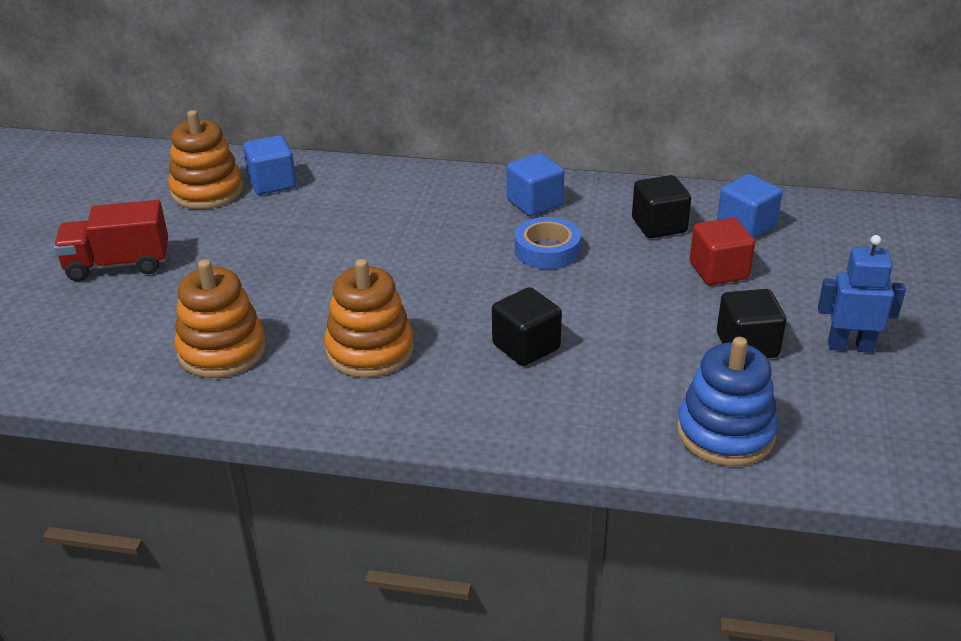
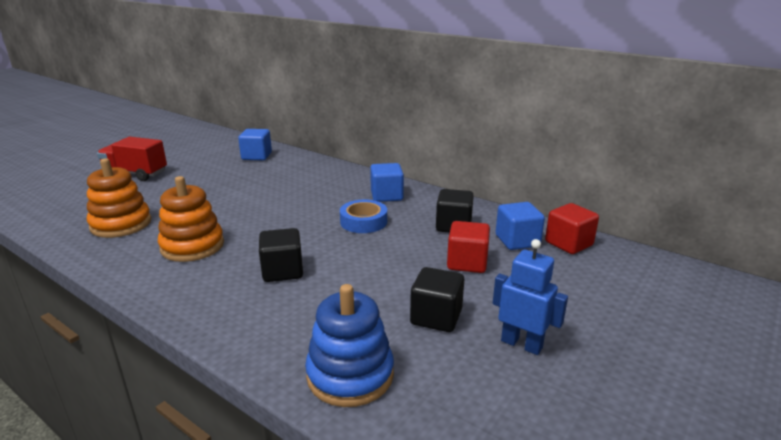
camera: 25 degrees right, 10 degrees down
orange stacking toy [168,110,243,209] -> none
none -> red cube [545,203,599,254]

